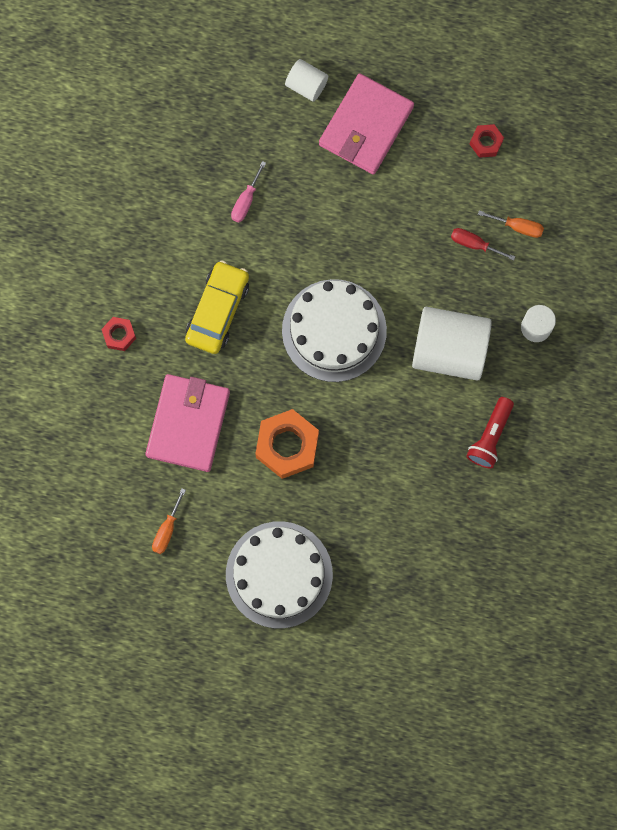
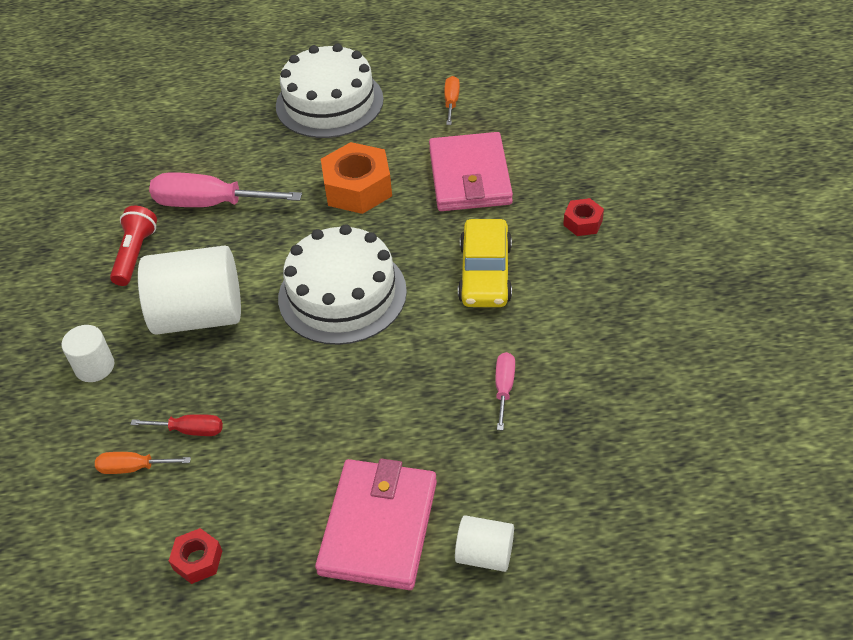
camera: 165 degrees right, 30 degrees down
none -> pink screwdriver [149,172,302,207]

